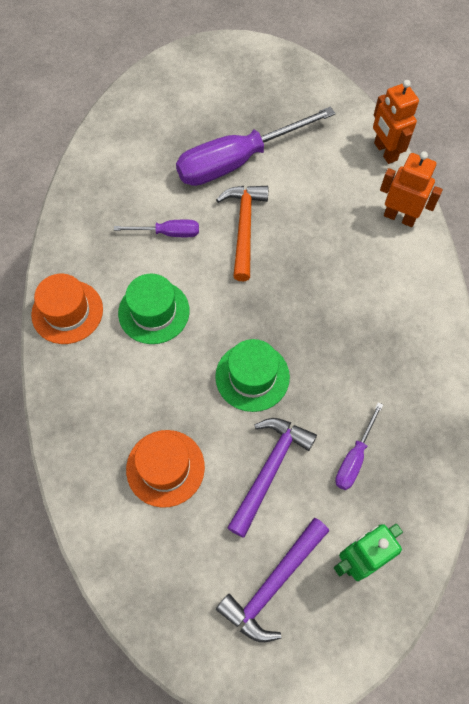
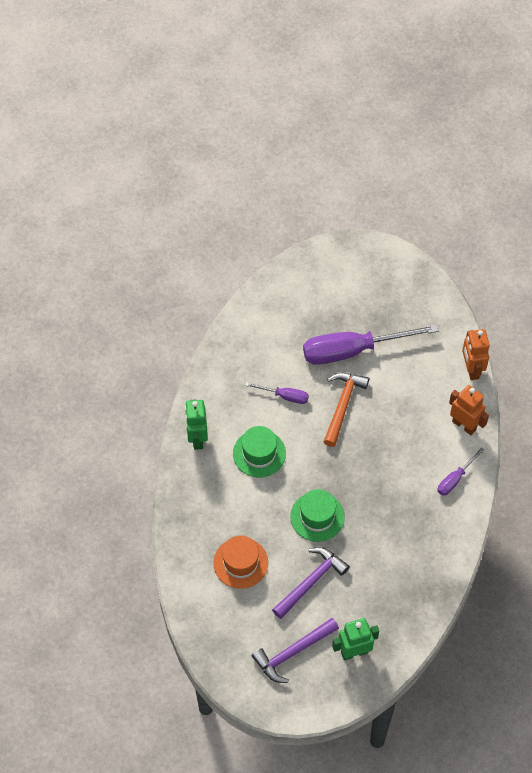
camera: 15 degrees right, 5 degrees down
orange hat [31,274,103,344] -> green robot [185,399,208,450]
purple screwdriver [335,402,383,490] -> purple screwdriver moved to [437,447,484,496]

